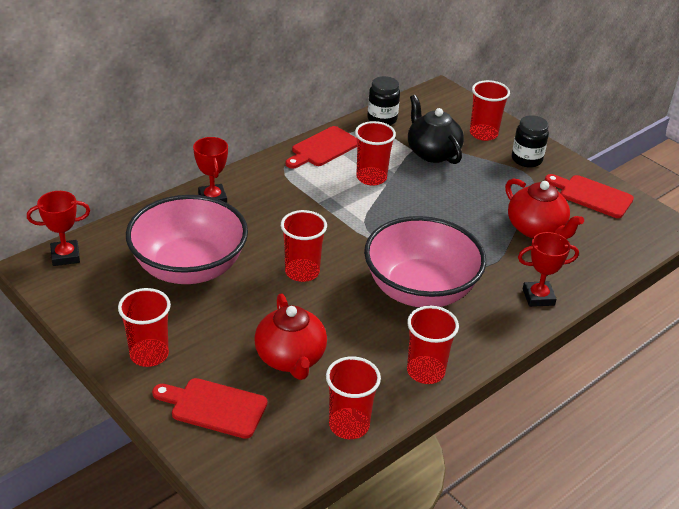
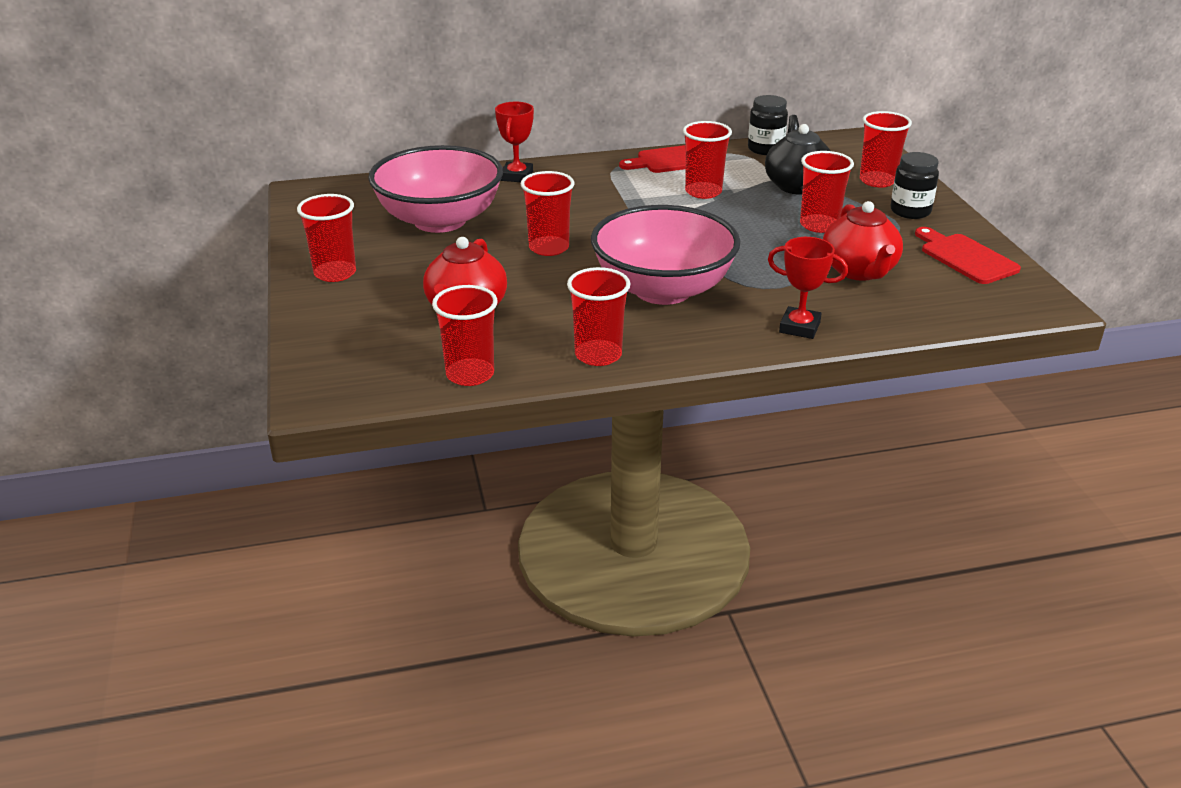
camera: 30 degrees right, 5 degrees down
red trophy [27,191,90,266] -> none
red cutting board [152,378,267,439] -> none
none -> red cup [800,151,854,233]

